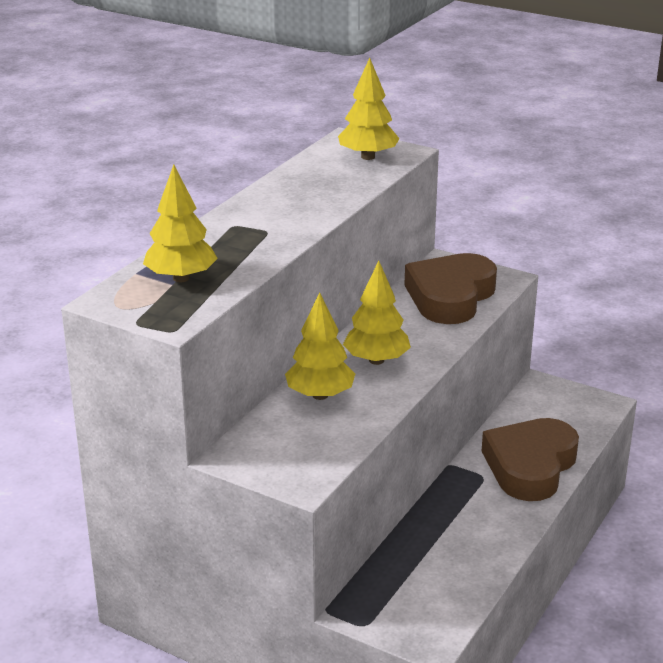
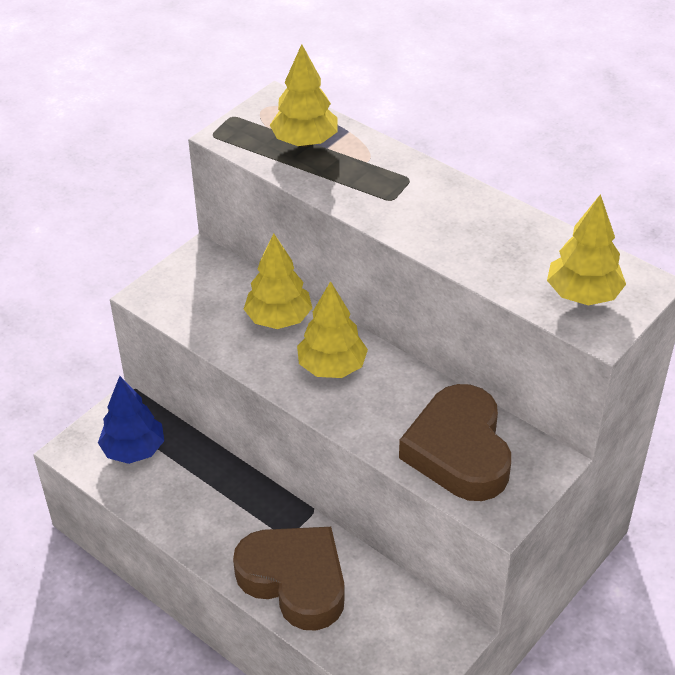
camera: 100 degrees right, 15 degrees up
brown heart [404,253,497,324] -> brown heart turned 135 degrees counterclockwise [399,384,511,501]
none -> blue tree [98,376,164,464]

